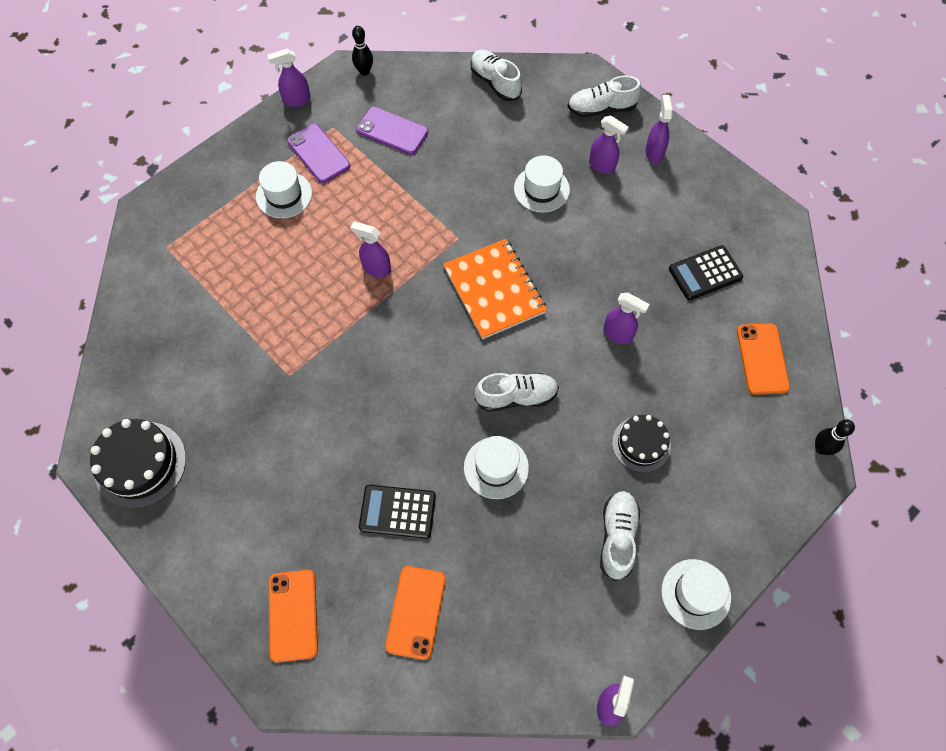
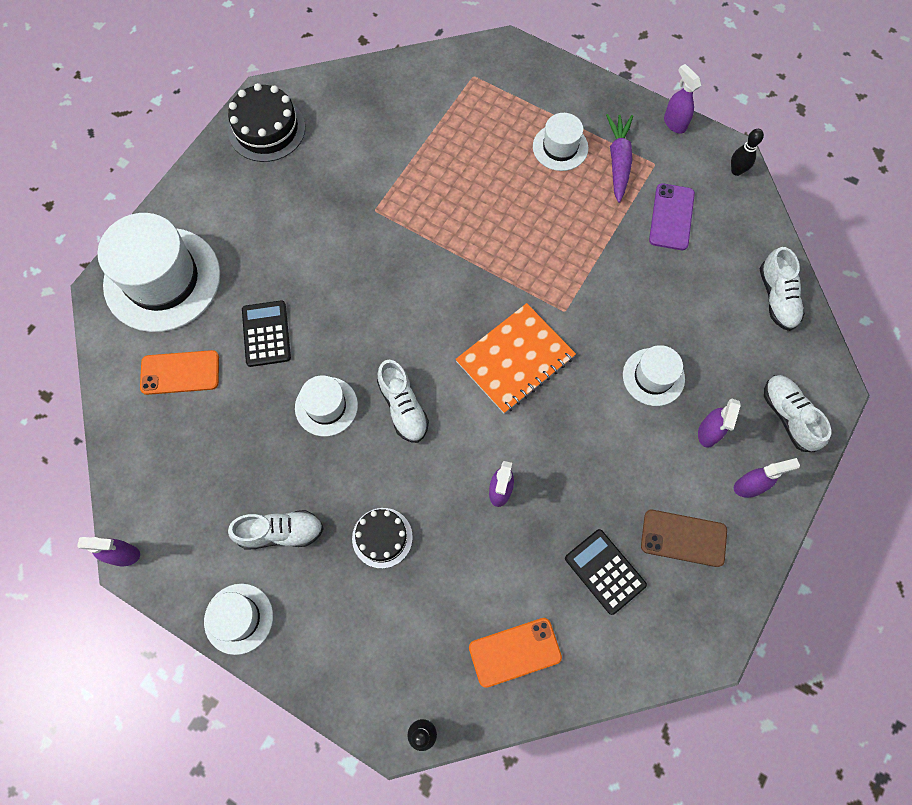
camera: 75 degrees right, 5 degrees up
orange phone [269,570,318,663] -> white hat [97,213,220,332]
purple phone [287,124,350,183] -> purple carrot [606,114,633,203]
purple spray bottle [350,221,391,277] -> none
white shoe [471,50,522,101] -> white shoe turned 135 degrees clockwise [760,247,805,331]
none -> brown phone [641,510,727,567]

